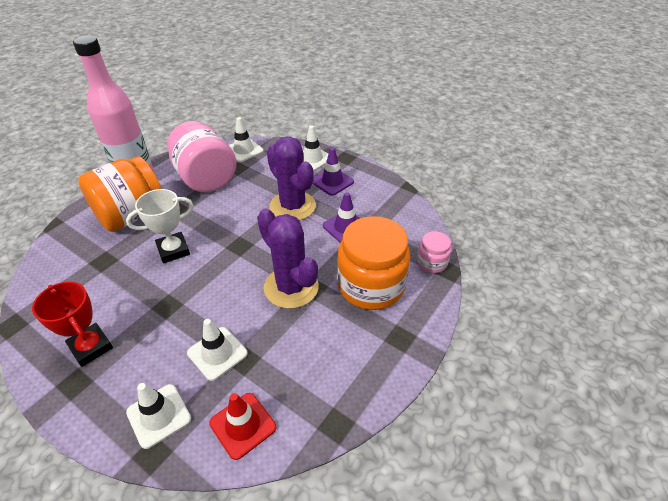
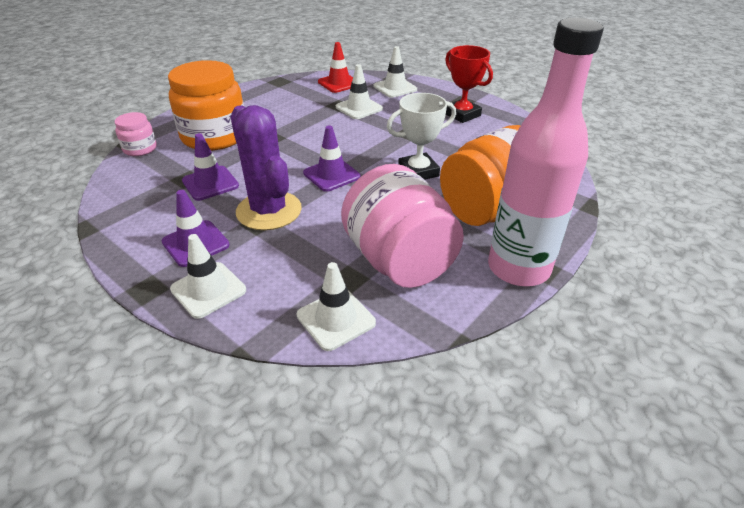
camera: 175 degrees left, 5 degrees down
purple cactus [257,208,319,309] -> none
none -> purple traffic cone [303,126,361,192]

